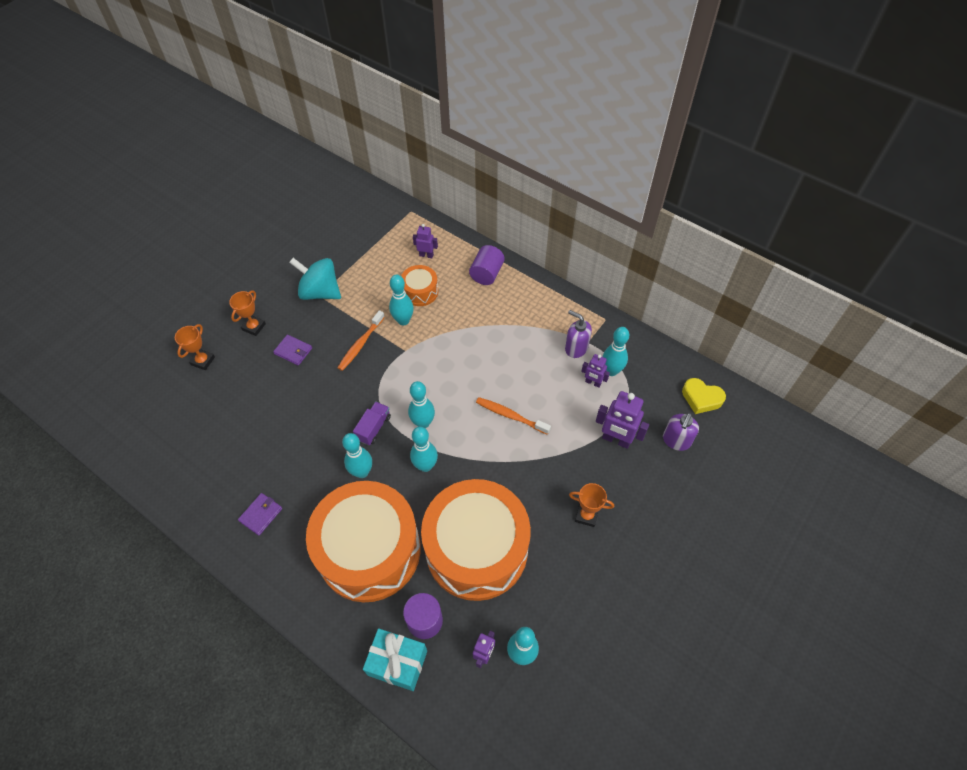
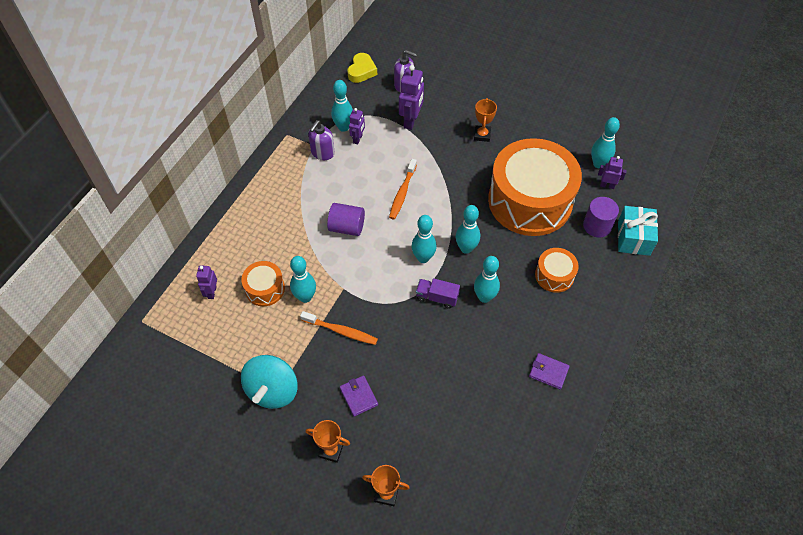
camera: 100 degrees left, 0 degrees up
purple wallet [273,335,312,366] -> purple wallet turned 45 degrees counterclockwise [340,375,378,417]
orange drum [306,481,421,602] -> orange drum [535,248,579,293], size x0.44
purple cylinder [469,245,505,285] -> purple cylinder moved to [327,203,365,236]

